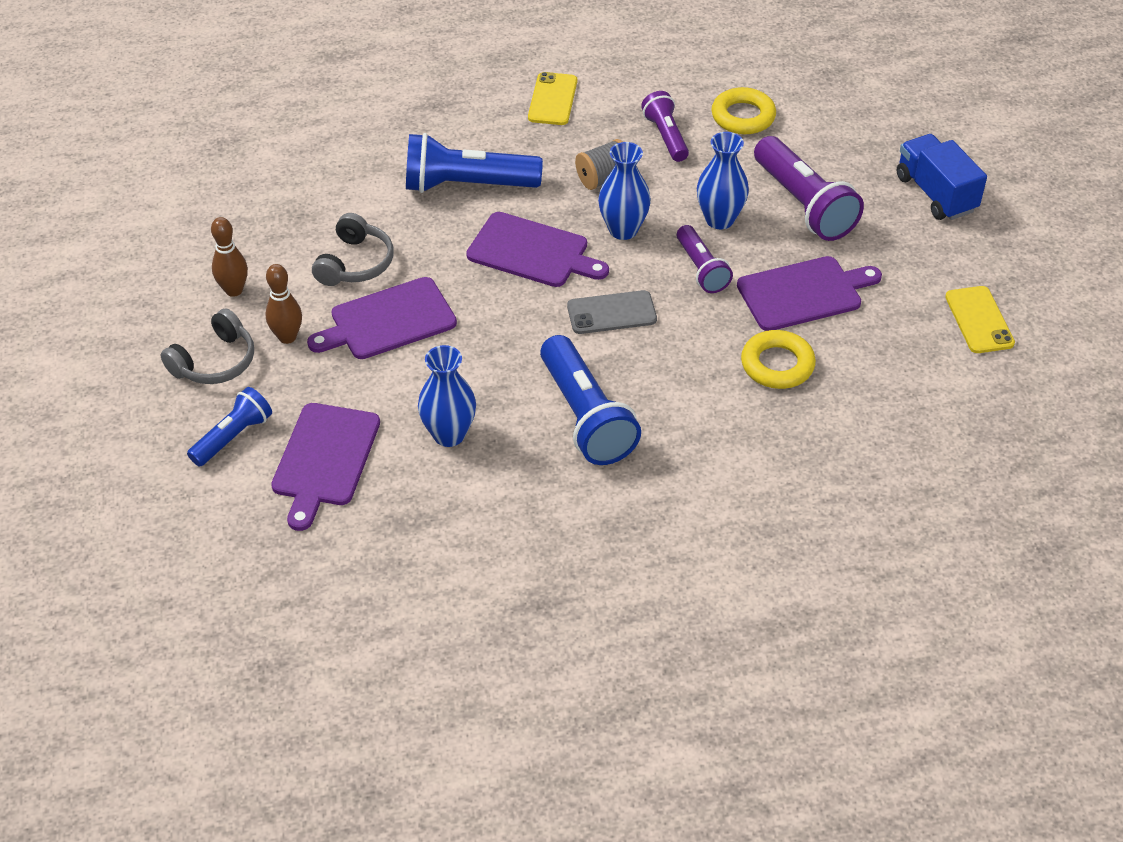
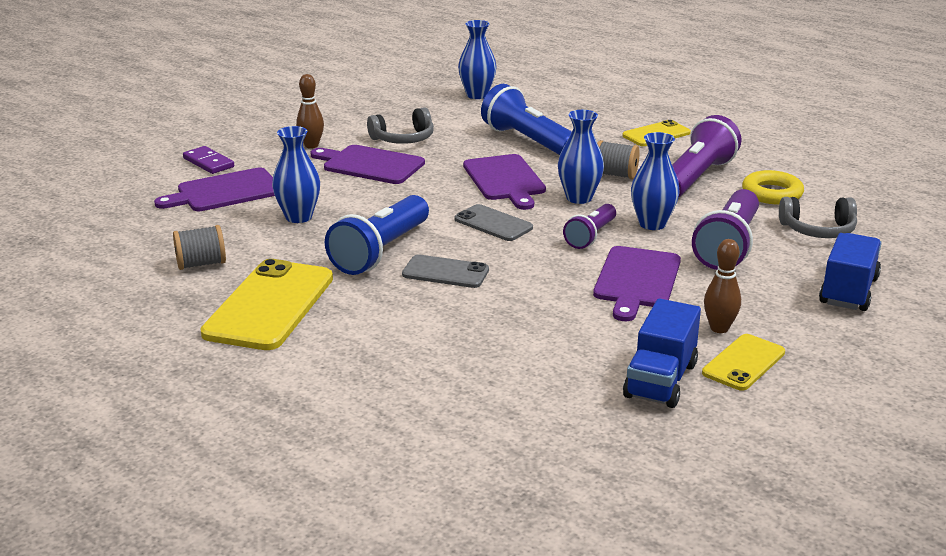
camera: 50 degrees right, 20 degrees down
grey headphones [161,308,254,384] -> grey headphones moved to [779,197,857,238]
blue flashlight [187,387,272,467] -> purple domino [183,146,234,174]
brown bowling pin [211,217,248,297] -> brown bowling pin moved to [704,239,741,333]
purple flashlight [641,91,689,162] -> purple flashlight [672,115,741,198], size x1.69
purple cutting board [737,256,882,331] -> purple cutting board turned 75 degrees clockwise [593,246,681,321]
yellow ring [741,330,816,389] -> none
none -> grey spool [173,225,226,270]
none -> yellow phone [200,259,333,350]
none -> grey phone [402,254,489,288]
none -> blue vase [458,20,496,99]
none -> blue truck [623,298,701,408]

